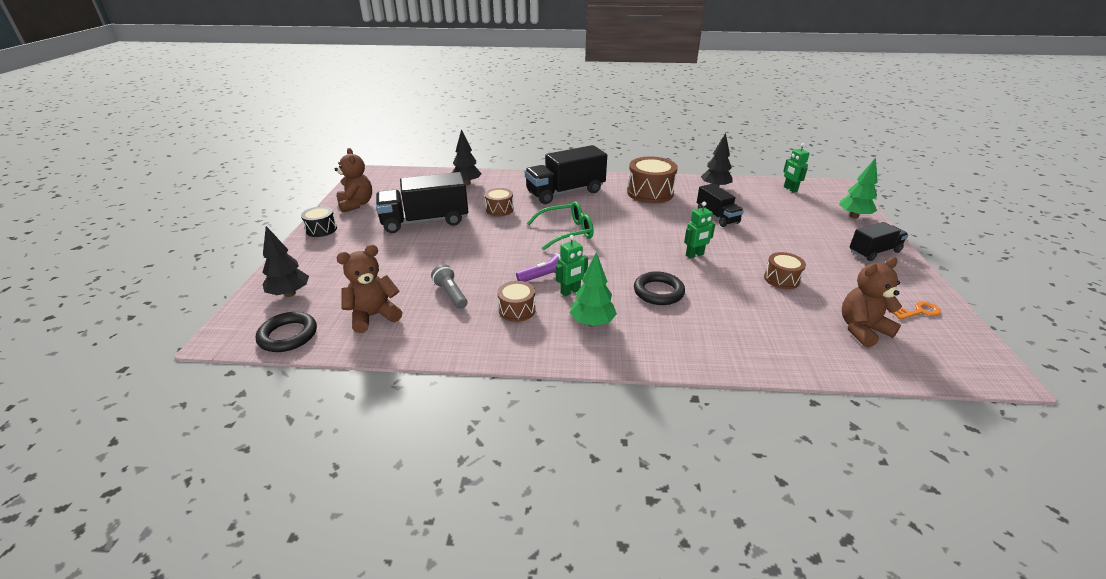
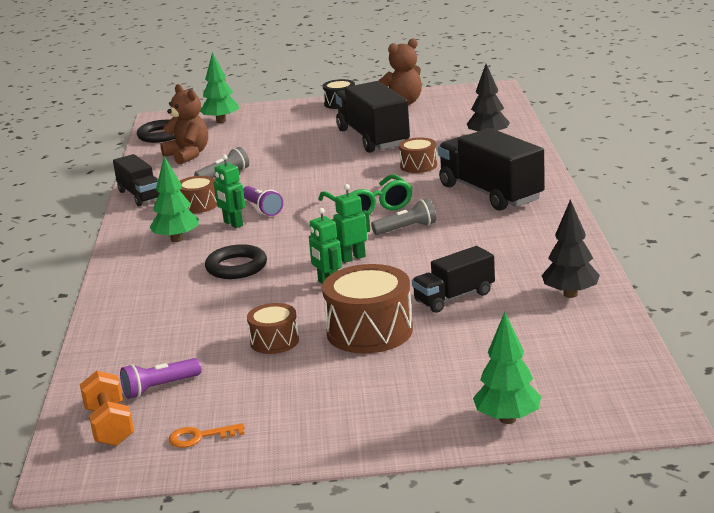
camera: 85 degrees right, 10 degrees down
black tree [262,226,309,297] -> green tree [200,52,239,123]
brown drum [627,157,678,203] -> brown drum moved to [322,264,413,353]
green robot [783,143,810,193] -> green robot moved to [331,184,370,263]
brown teddy bear [842,257,902,348] -> purple flashlight [120,358,201,399]
black truck [849,222,909,261] -> black truck moved to [113,154,159,206]
orange key [892,302,941,320] -> orange key turned 105 degrees clockwise [169,423,245,448]
none -> orange dumbbell [80,371,134,446]
none -> grey flashlight [371,198,436,235]

